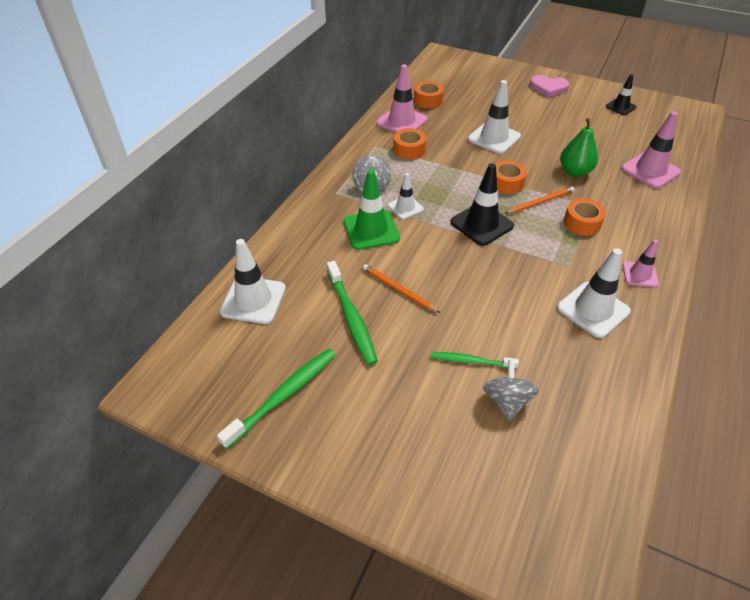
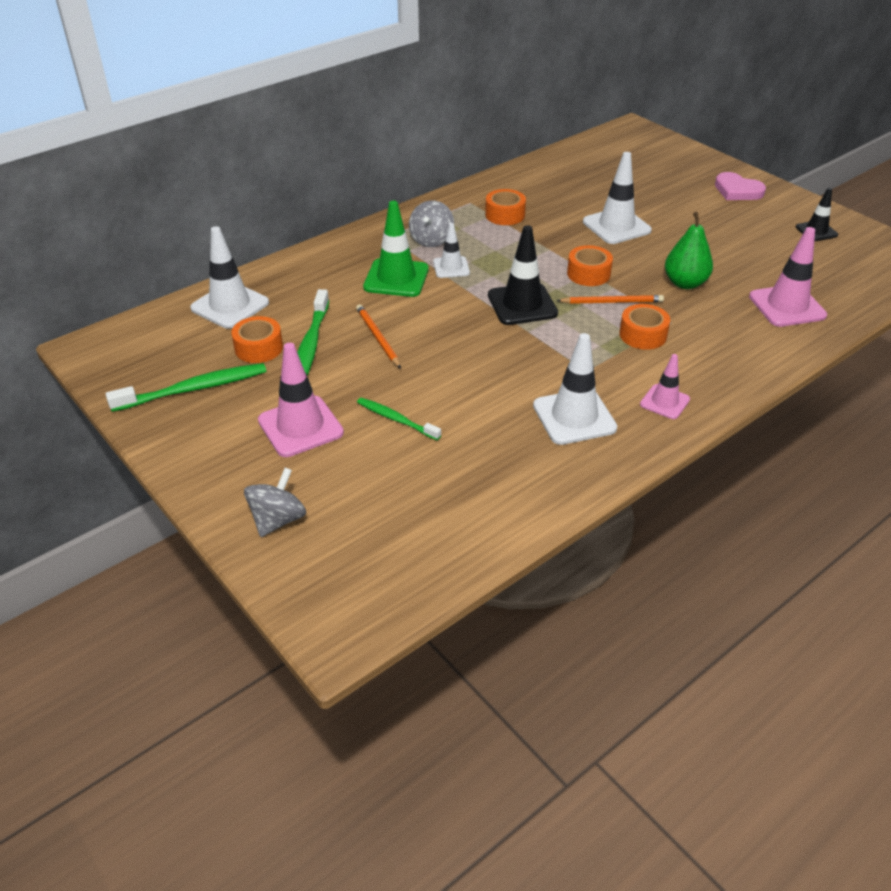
camera: 25 degrees right, 5 degrees down
pink traffic cone [376,64,428,133] -> pink traffic cone moved to [258,343,344,457]
orange tape [414,81,444,109] -> orange tape moved to [231,316,283,363]
grey spinning top [483,360,539,421] -> grey spinning top moved to [244,468,306,537]

